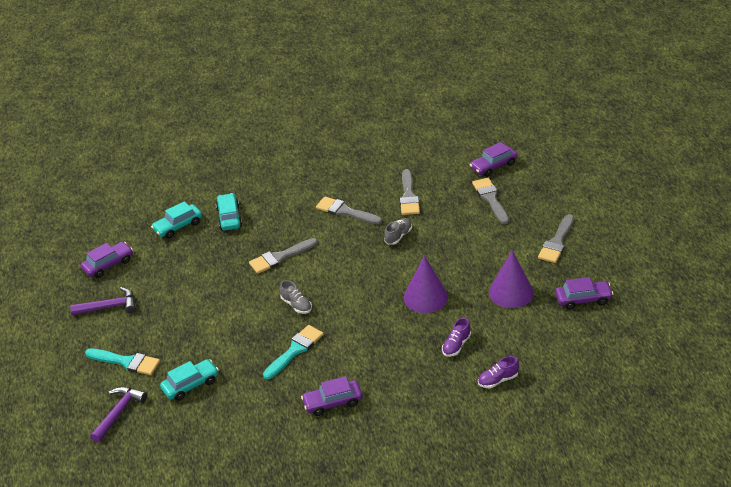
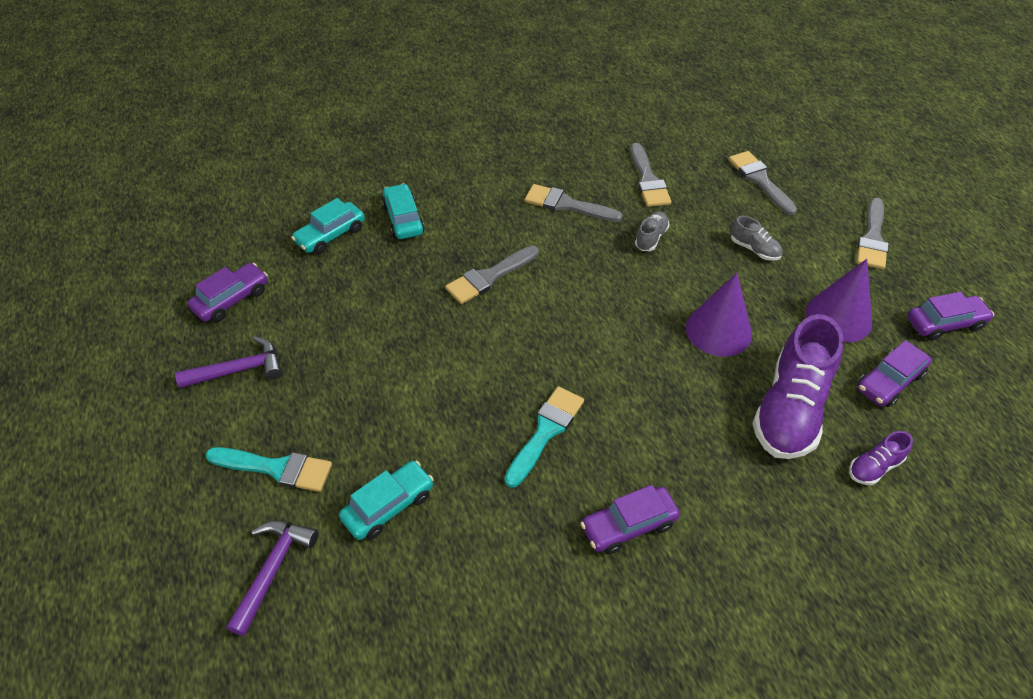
camera: 10 degrees left, 10 degrees up
grey shoe [280,280,312,314] -> grey shoe moved to [731,216,782,261]
purple shoe [442,318,471,357] -> purple shoe [752,314,844,459], size x2.21
purple car [470,142,517,177] -> purple car moved to [857,340,932,407]

